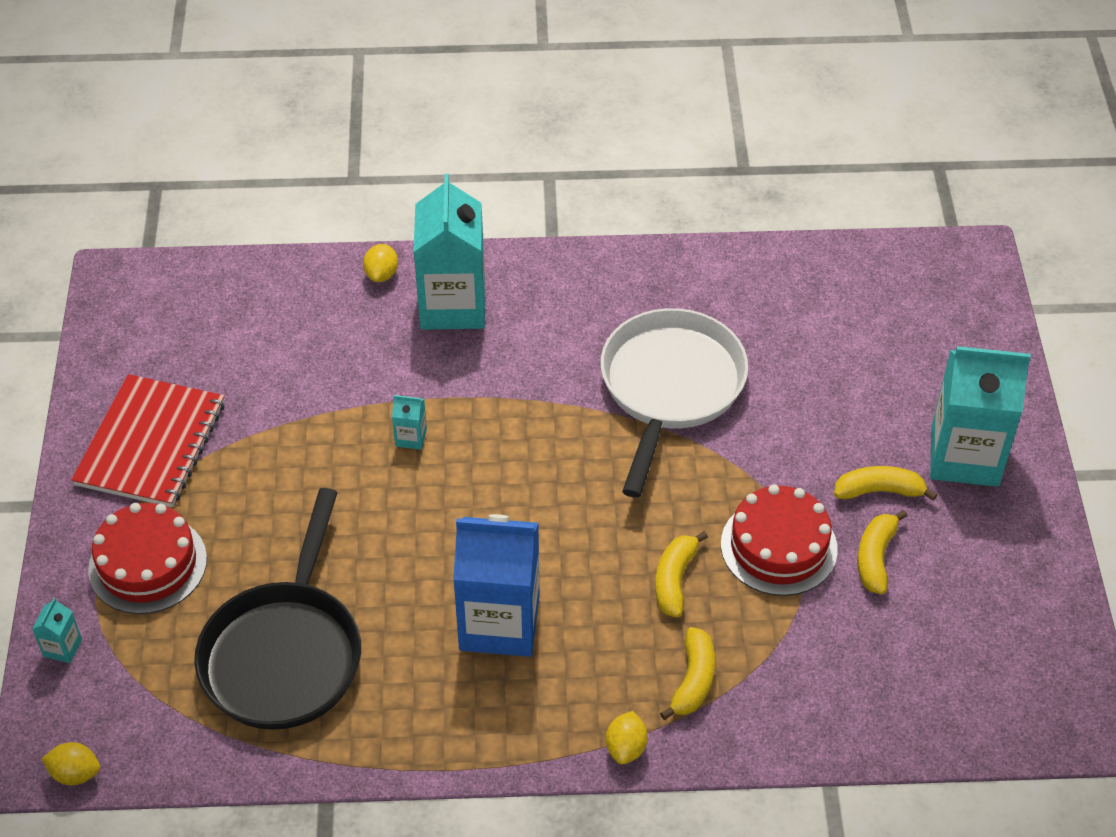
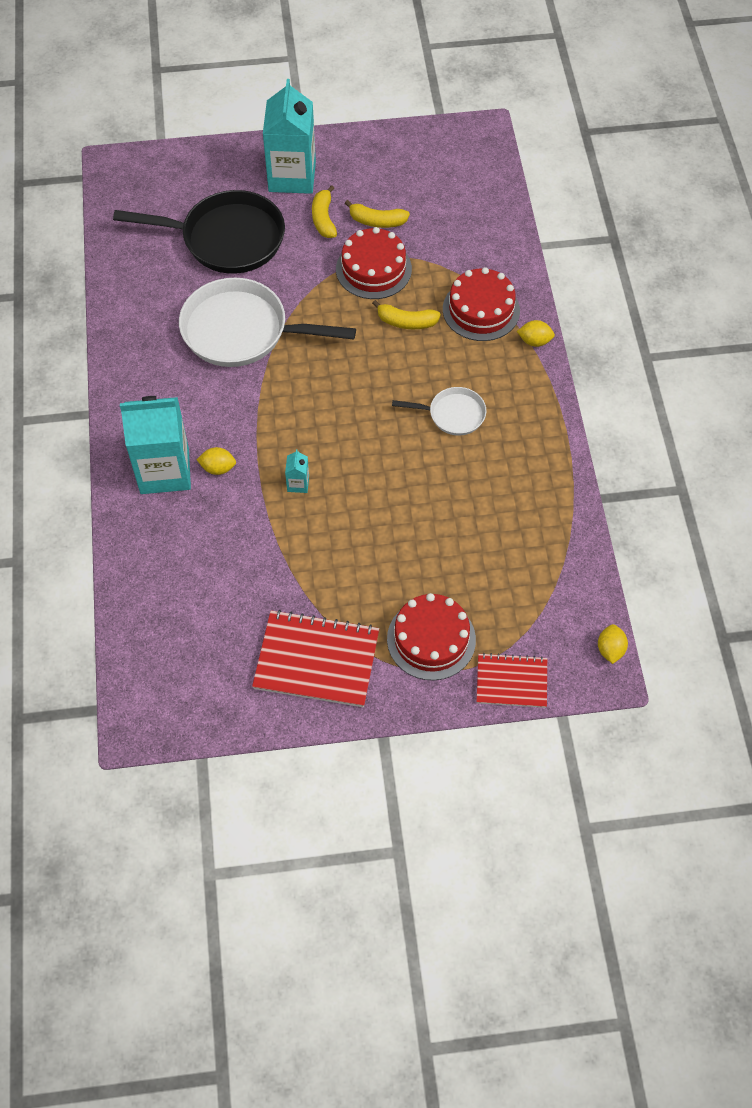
camera: 95 degrees left, 10 degrees up
turquoise carton [32,598,82,663] -> red notebook [477,653,547,708]
black pan [194,488,361,730] -> black pan moved to [113,190,285,274]
yellow lemon [363,244,398,282] -> yellow lemon moved to [196,447,236,475]
blue carton [453,514,539,657] -> white pan [392,387,486,436]
yellow banana [660,627,715,720] -> red cake [443,267,520,341]

